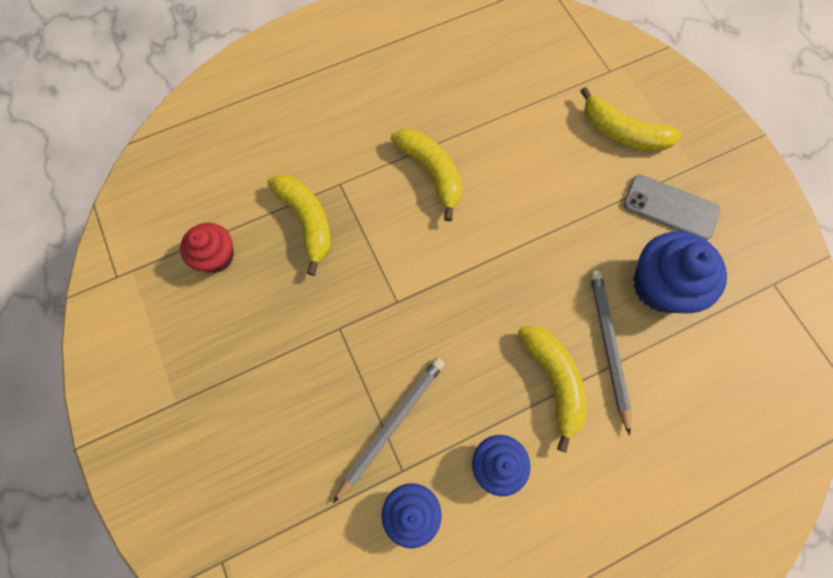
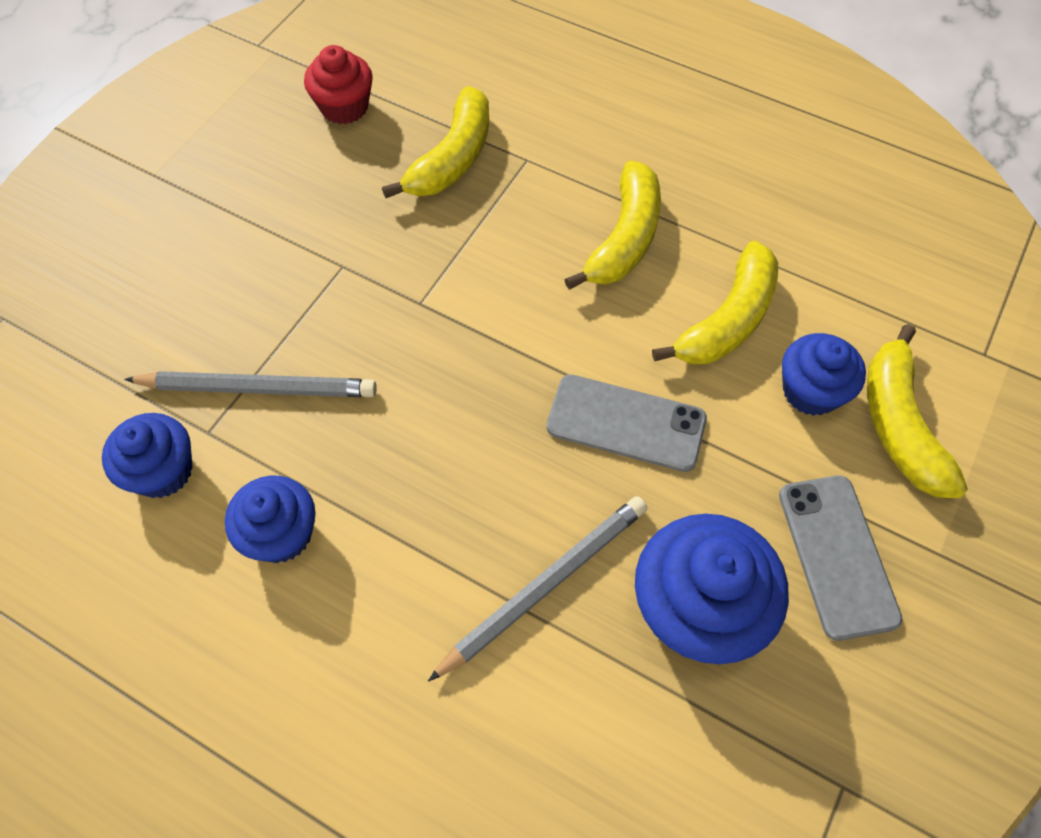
camera: 55 degrees right, 10 degrees down
yellow banana [518,325,586,453] -> yellow banana moved to [652,240,778,365]
none -> grey phone [547,375,707,472]
none -> blue cupcake [782,333,866,416]

